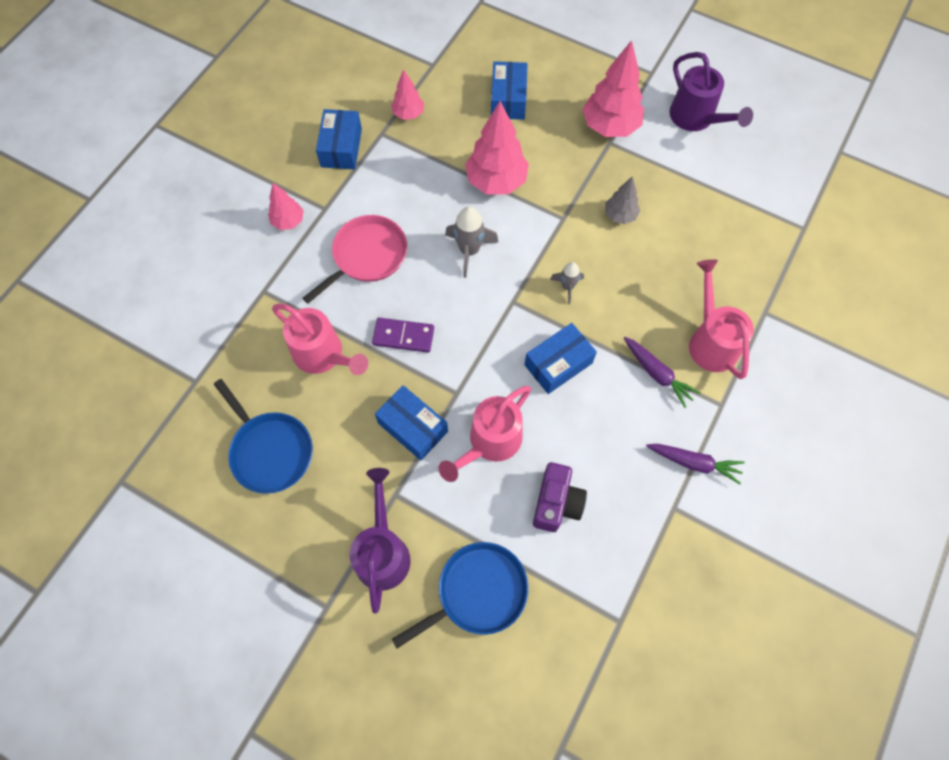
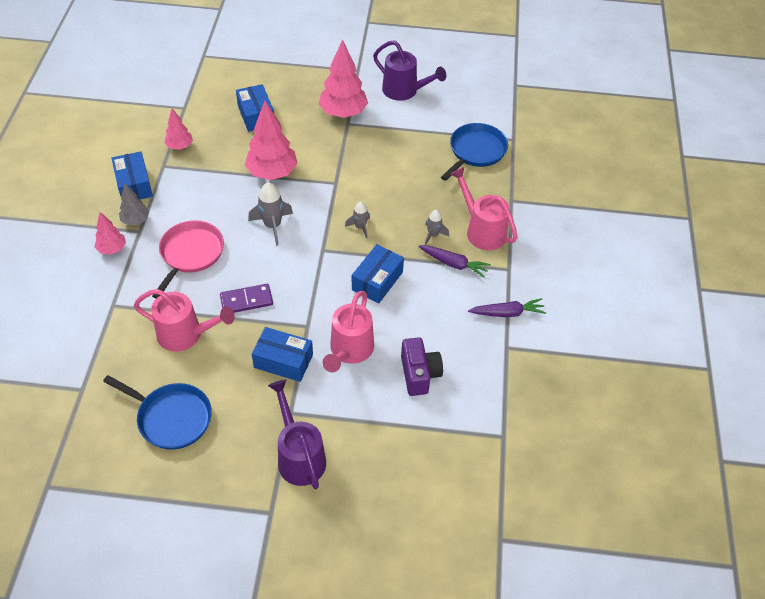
camera: 25 degrees left, 15 degrees down
blue pan [392,542,529,648] -> blue pan moved to [441,123,508,181]
grey tree [605,176,640,224] -> grey tree moved to [119,183,149,225]
none -> grey rocket [425,210,449,245]

